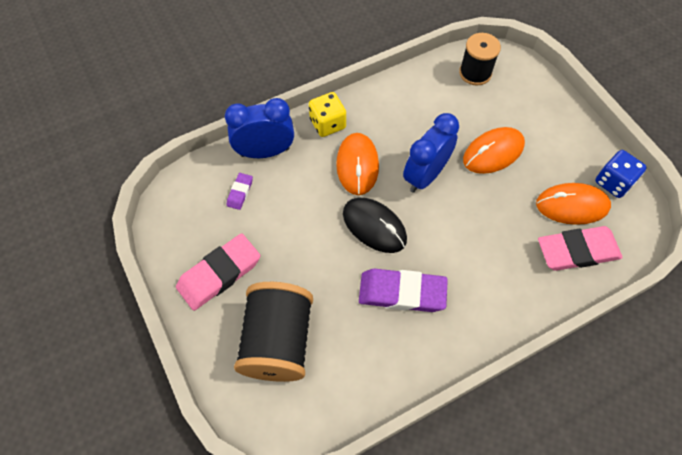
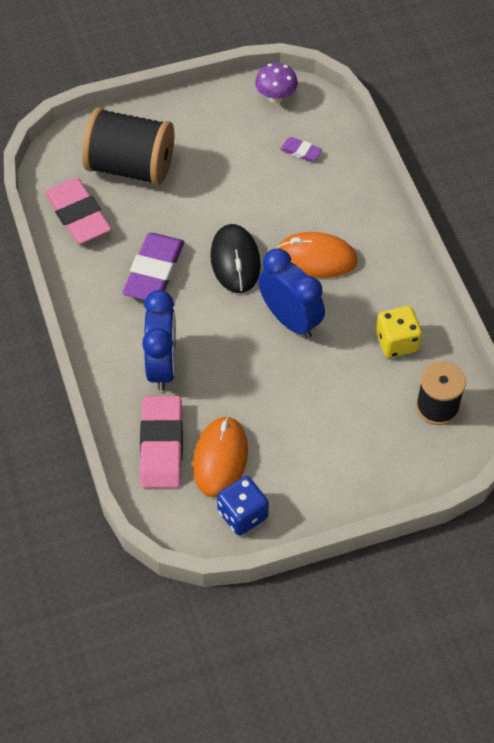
camera: 100 degrees right, 5 degrees down
pink eraser [176,233,260,311] -> pink eraser moved to [45,178,111,244]
blue clock [225,98,294,158] -> blue clock moved to [142,290,176,391]
yellow dice [309,92,346,137] -> yellow dice moved to [376,306,422,358]
black mouse [343,198,407,253] -> black mouse turned 60 degrees counterclockwise [210,224,261,293]
orange mouse [463,127,525,174] -> none
none -> purple mushroom [255,63,298,103]

